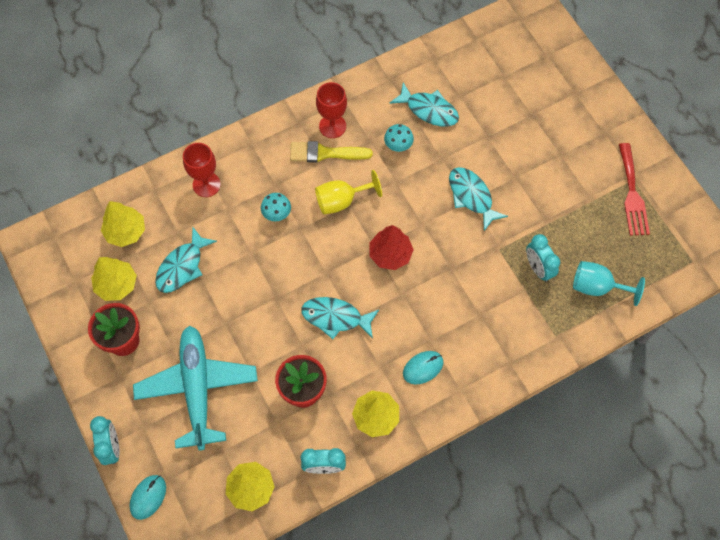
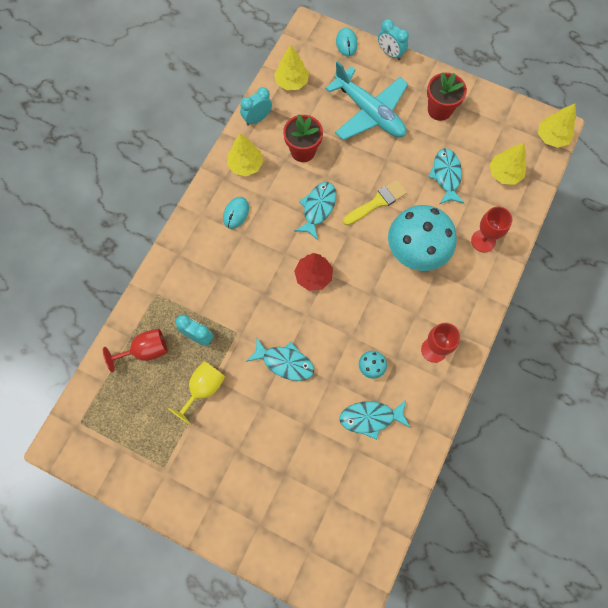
camera: 145 degrees right, 5 degrees up
yellow tree [91,257,137,301] -> yellow tree moved to [538,104,576,148]
turquoise mushroom [261,193,291,221] -> turquoise mushroom [388,205,457,271], size x2.47
yellow brush [290,141,373,163] -> yellow brush moved to [343,180,407,225]
turquoise fish [301,297,379,339] -> turquoise fish turned 45 degrees counterclockwise [295,182,336,240]
yellow goblet [315,170,382,215] -> yellow goblet moved to [168,361,225,425]
turquoise goblet [573,261,645,306] -> red goblet [103,329,168,372]
red fork [619,143,650,236] -> none

